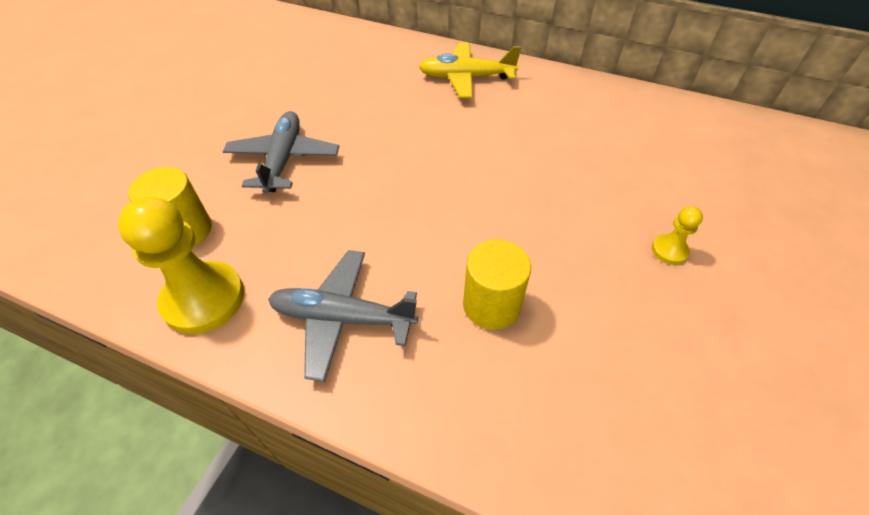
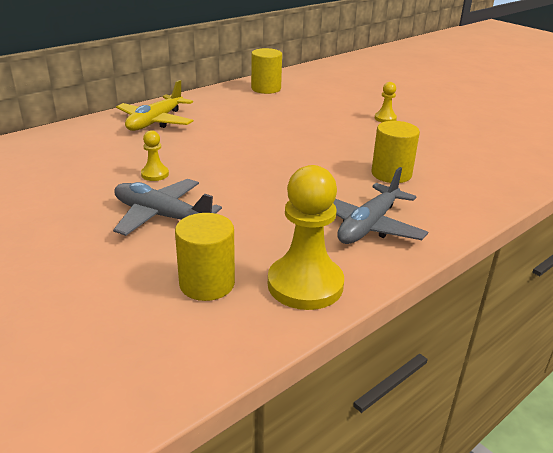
camera: 65 degrees left, 20 degrees down
none -> yellow pawn [141,130,169,181]
none -> yellow cylinder [251,48,282,94]

